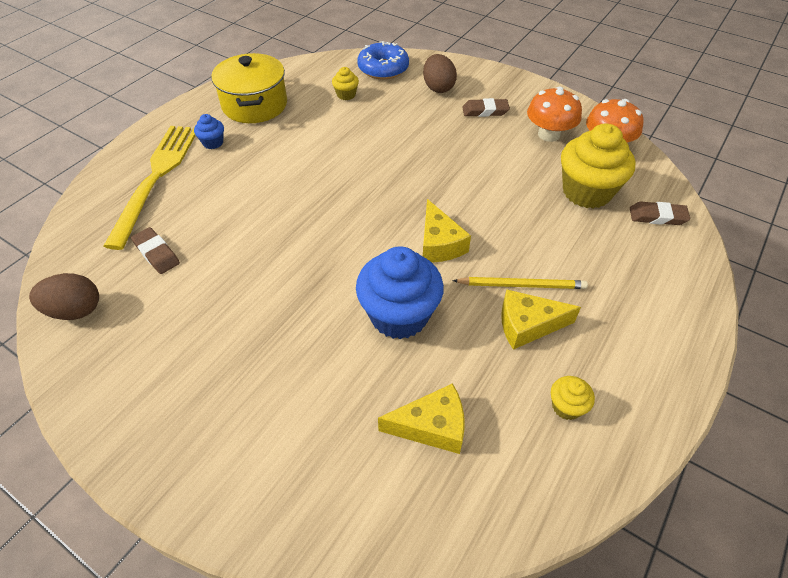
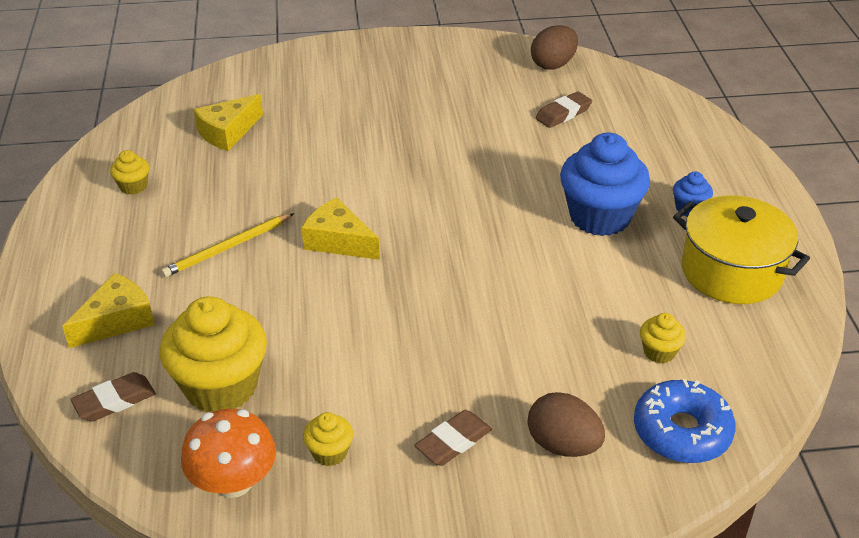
camera: 140 degrees right, 10 degrees down
yellow fork [103,126,196,250] -> none
brown eraser [131,227,180,274] -> brown eraser turned 45 degrees counterclockwise [535,91,592,128]
blue cupcake [356,246,444,339] -> blue cupcake moved to [560,133,650,236]
yellow cheese [501,289,581,350] -> yellow cheese moved to [62,273,155,348]
orange mushroom [527,87,582,142] -> yellow cupcake [303,412,353,466]

